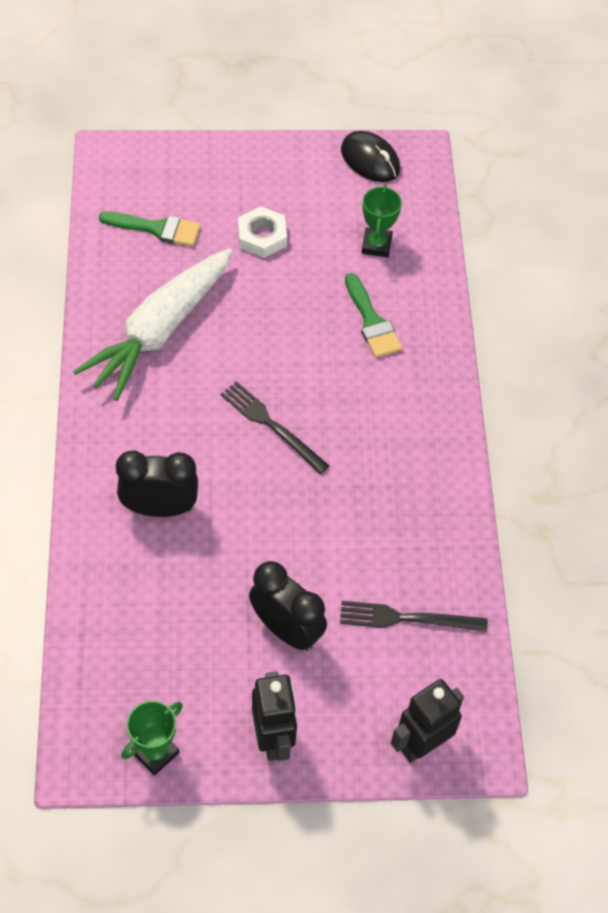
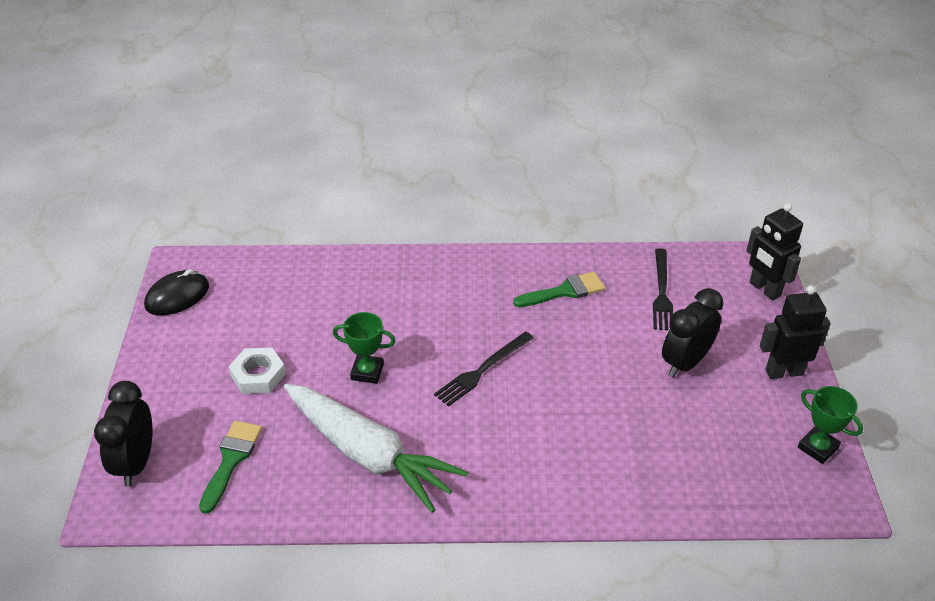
camera: 85 degrees left, 15 degrees down
black clock [116,450,198,517] -> black clock moved to [94,381,153,487]
green brush [345,273,402,358] -> green brush moved to [513,272,605,307]
green trophy [362,185,402,258] -> green trophy moved to [333,312,395,384]

